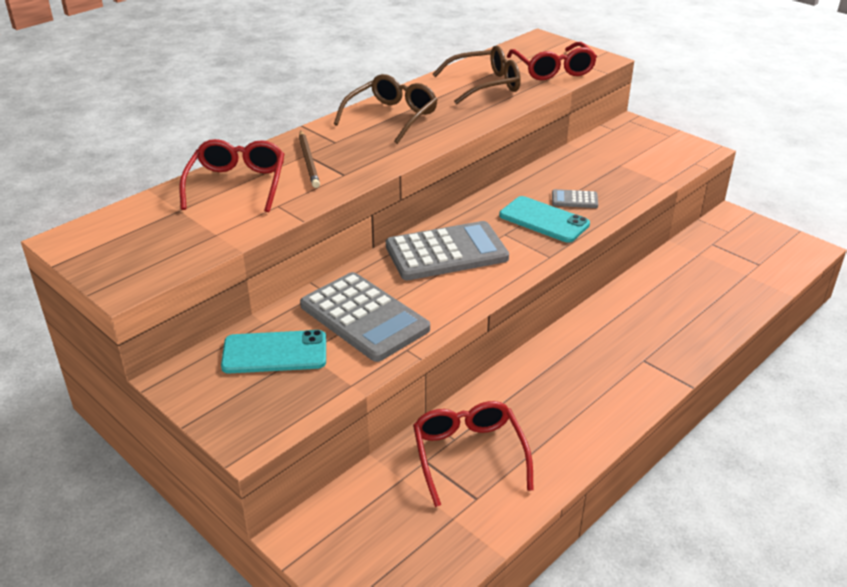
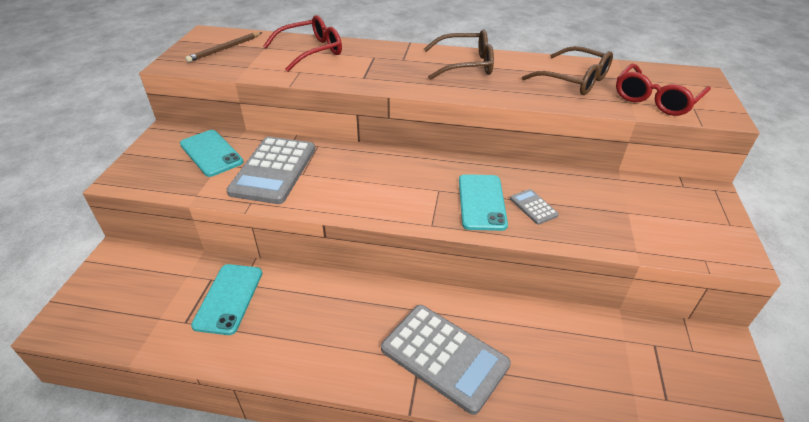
camera: 55 degrees right, 5 degrees up
brown pencil [299,131,320,188] -> brown pencil moved to [185,32,262,62]
grey calculator [386,221,509,280] -> grey calculator moved to [381,305,511,415]
red glasses [413,401,534,507] -> turquoise phone [191,264,262,335]

